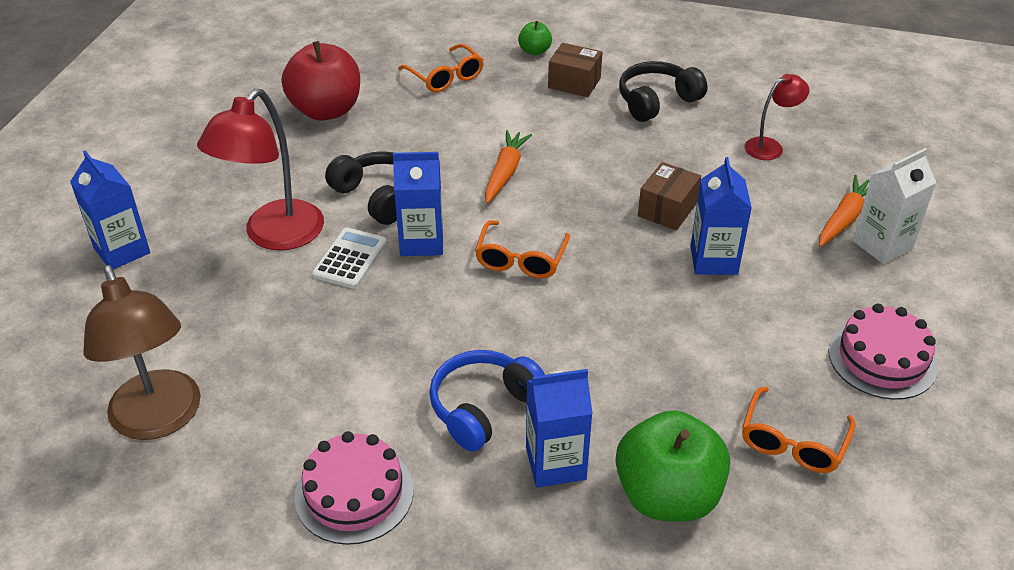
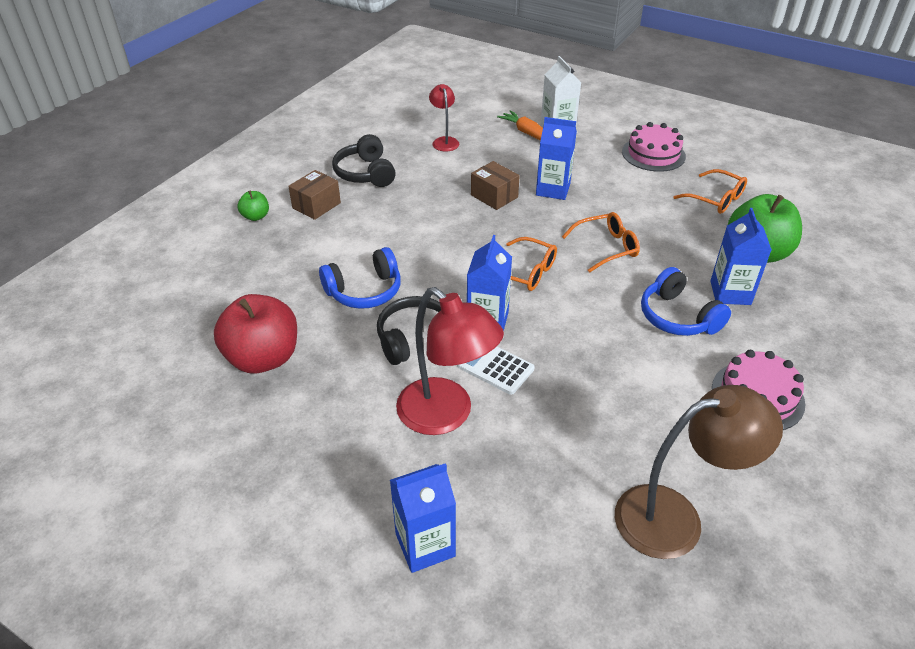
camera: 75 degrees left, 0 degrees up
orange glasses [398,44,484,92] -> orange glasses moved to [562,212,640,273]
orange carrot [485,130,532,204] -> none
none -> blue headphones [319,247,401,309]

